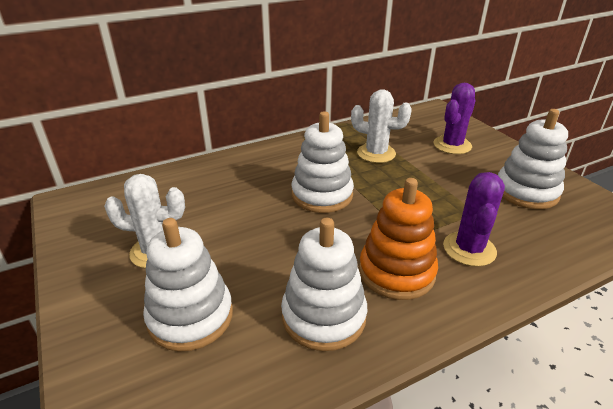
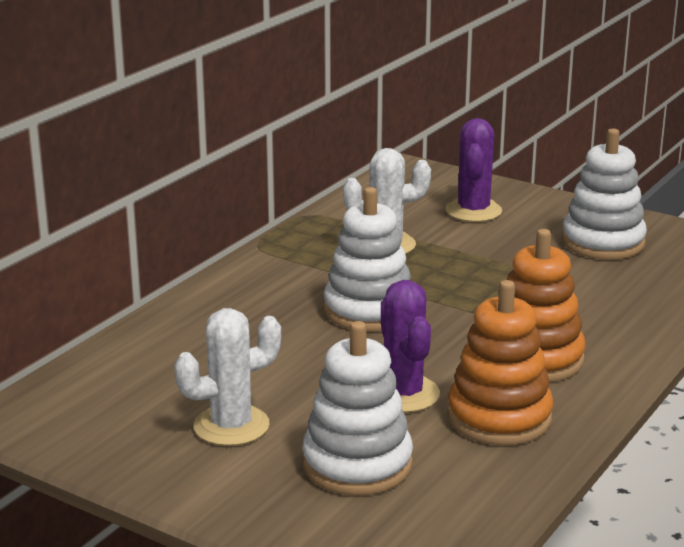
camera: 30 degrees left, 10 degrees down
white stacking toy [281,218,367,351] -> orange stacking toy [447,280,554,445]
purple cactus [443,172,505,267] -> purple cactus moved to [381,280,440,413]

